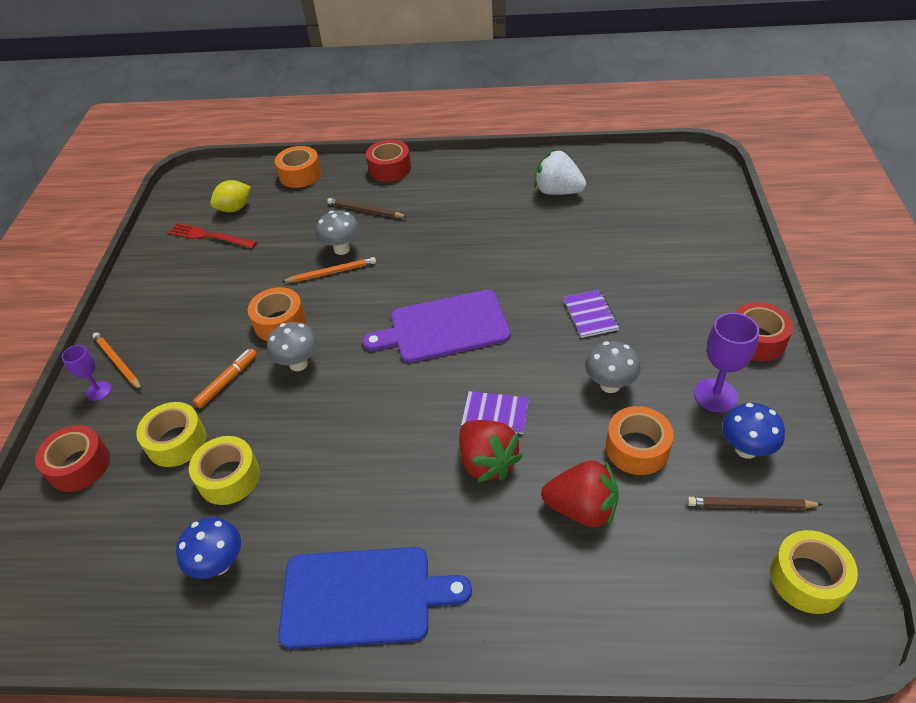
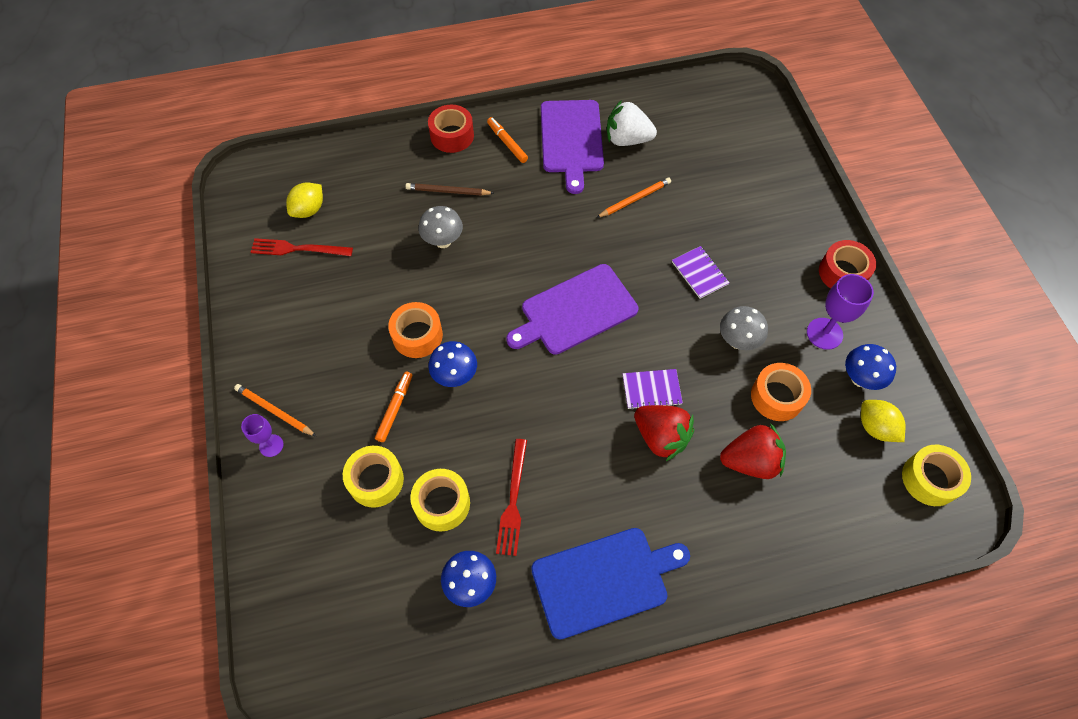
camera: 20 degrees left, 15 degrees up
red tape [35,425,110,492] -> none
grey mushroom [267,322,318,371] -> blue mushroom [428,341,477,387]
orange tape [274,146,321,188] -> none
orange pencil [282,257,376,283] -> orange pencil moved to [596,178,671,218]
brown pencil [687,497,823,509] -> yellow lemon [861,400,905,442]
none -> orange marker [487,117,528,163]
none -> red fork [496,439,527,556]
none -> purple cutting board [541,100,604,194]

